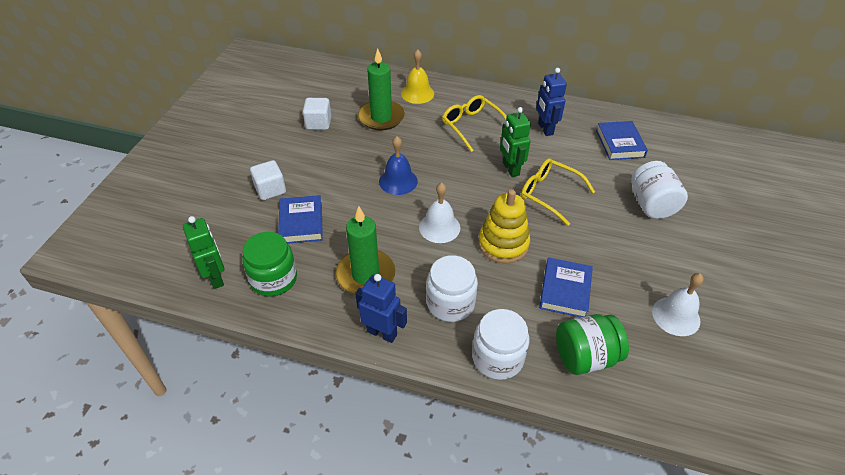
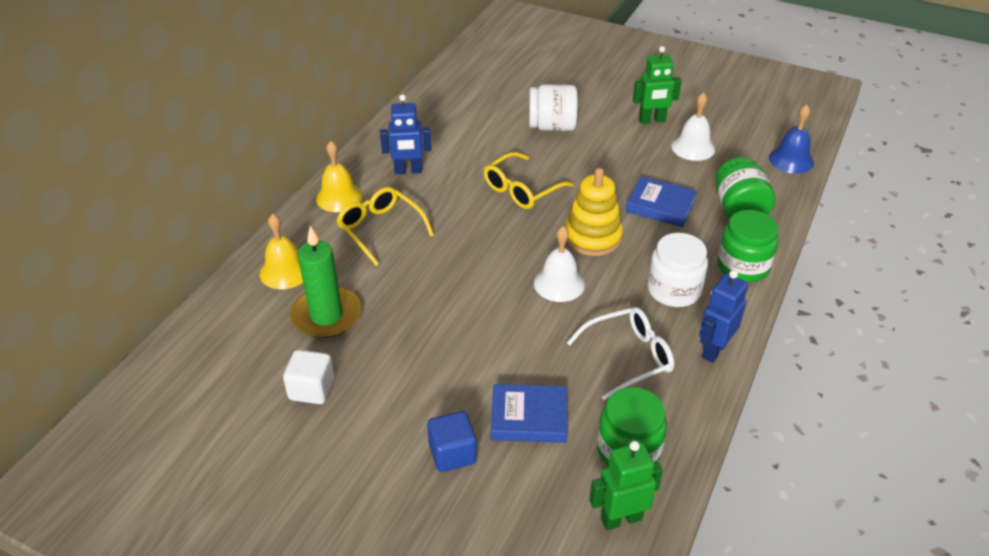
camera: 80 degrees left, 5 degrees down
white cube [250,160,286,200] -> blue cube [427,411,477,472]
green candle [336,206,395,294] -> white glasses [567,307,674,400]
blue bell [379,136,418,195] -> blue bell moved to [769,104,814,174]
yellow glasses [442,95,507,152] -> yellow glasses turned 75 degrees clockwise [336,187,434,266]
white jar [472,309,529,380] -> green jar [717,210,779,282]
green robot [500,107,531,177] -> green robot moved to [633,46,682,124]
blue book [596,121,648,160] -> none
none -> yellow bell [316,141,362,212]

